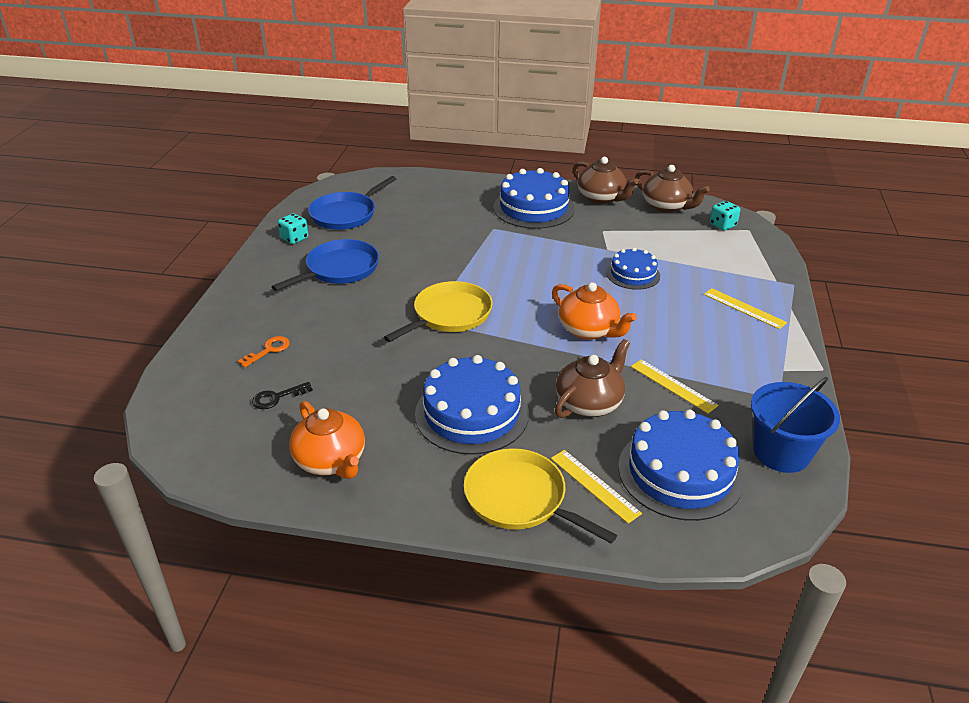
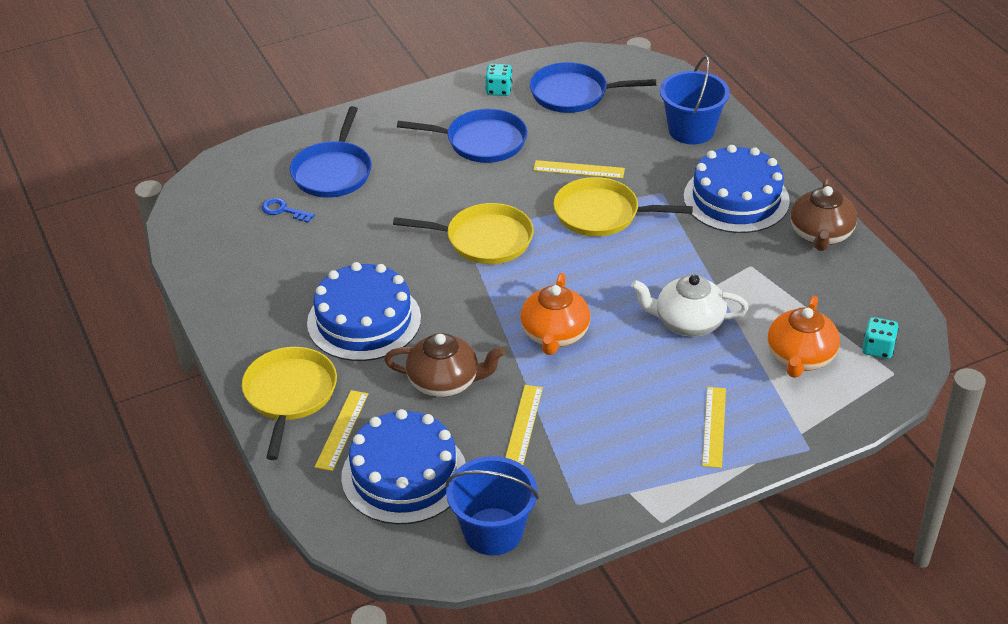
camera: 55 degrees right, 5 degrees up
orange key [238,336,290,368] -> blue pan [290,106,372,198]
black key [252,382,313,409] -> blue key [262,198,315,223]
orange teapot [289,401,365,479] -> orange teapot moved to [767,296,840,378]
blue cake [606,248,660,290] -> white teapot [631,275,749,337]
brown teapot [635,165,710,213] -> none
none -> yellow ruler [533,160,625,178]
none -> yellow pan [553,177,693,237]
none -> blue bucket [660,56,730,144]

